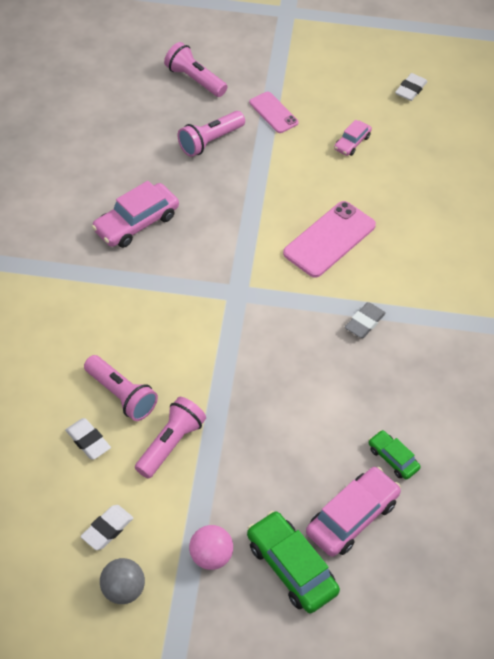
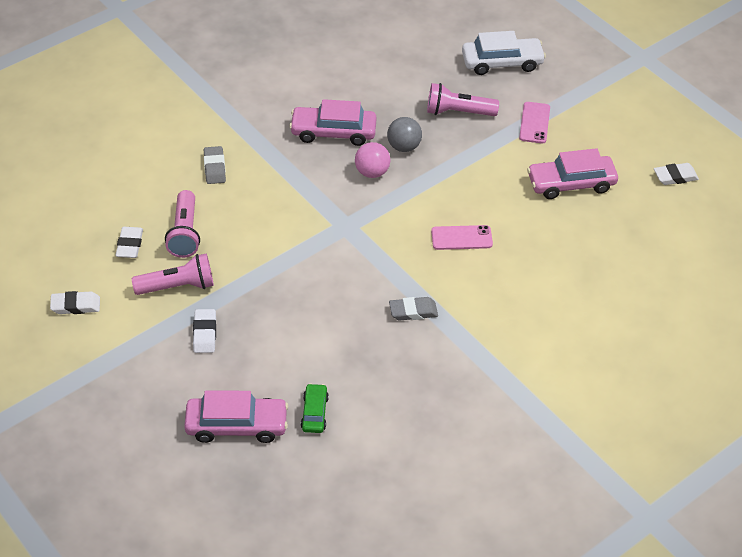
camera: 45 degrees right, 5 degrees down
grey ball [100,558,145,604] -> grey ball moved to [387,117,422,152]
pink flashlight [164,42,227,97] -> white car [462,31,546,75]
pink ball [189,525,233,570] -> pink ball moved to [355,142,390,178]
green car [247,511,340,613] -> none
pink phone [283,201,376,278] -> pink phone [431,225,493,250], size x0.61
pink car [334,120,372,156] -> pink car [527,148,618,199], size x1.79
none -> white eraser [193,309,216,353]
none -> grey eraser [204,146,226,184]

